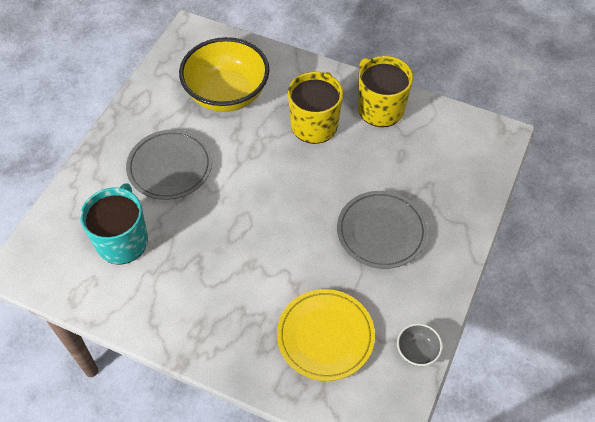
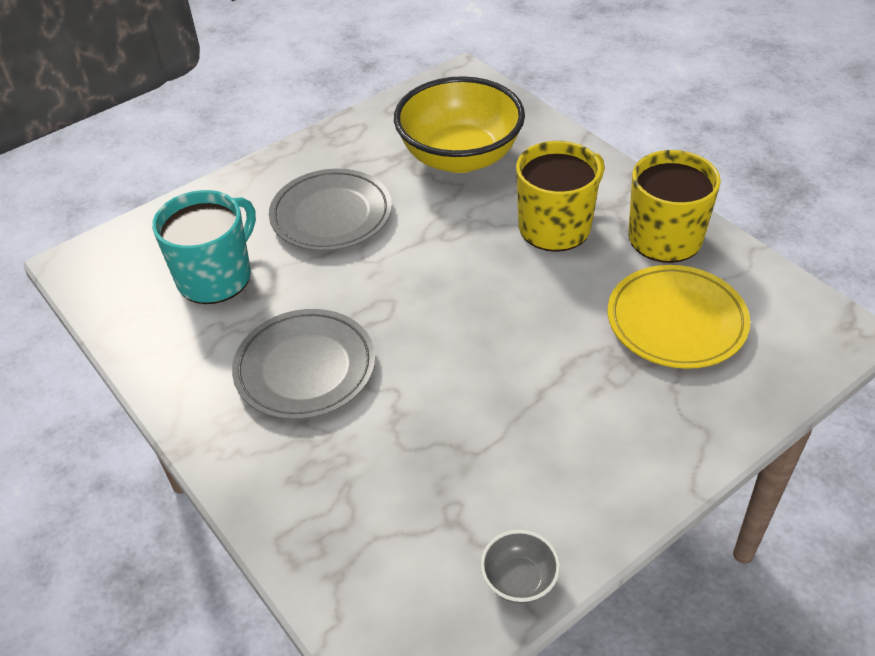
camera: 30 degrees right, 10 degrees down
yellow plate [277,289,375,381] -> yellow plate moved to [608,265,750,369]
grey plate [337,191,428,269] -> grey plate moved to [232,309,375,420]

